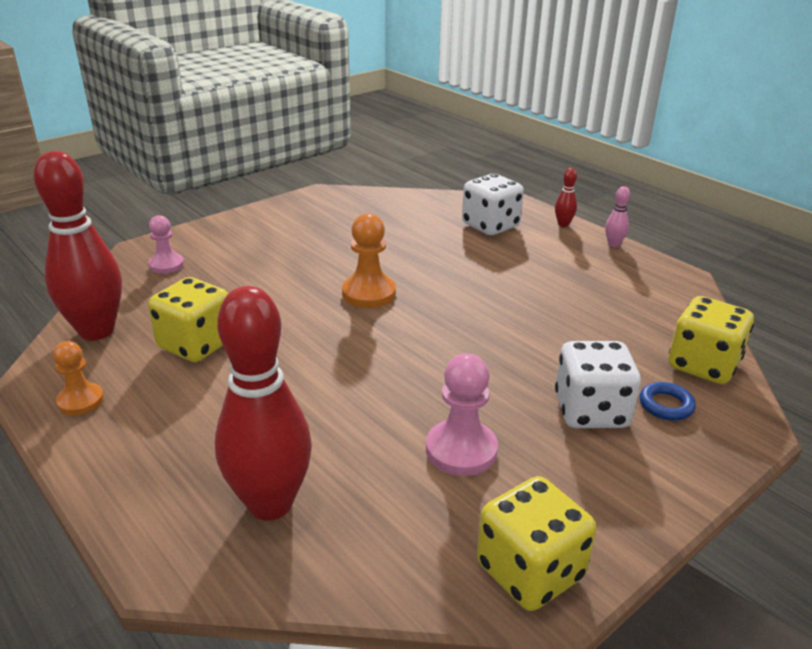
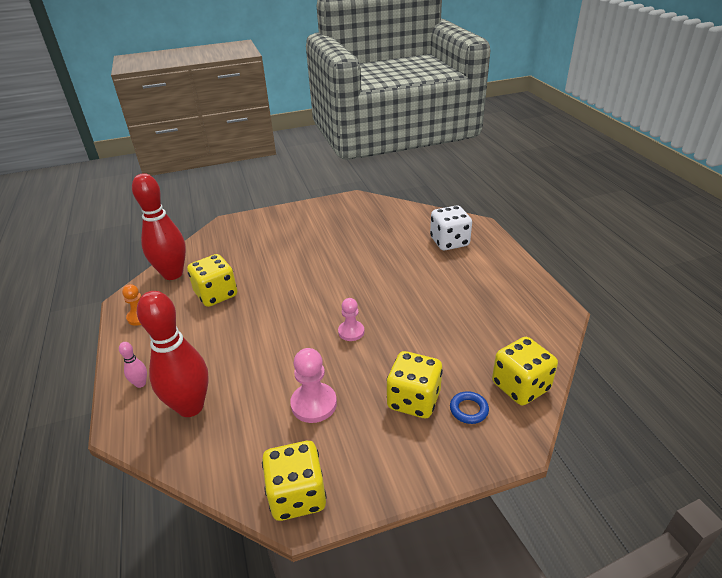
camera: 25 degrees right, 5 degrees up
pink pawn [149,215,184,274] -> pink pawn moved to [338,298,365,341]
orange pawn [342,213,396,308] -> none
red bowling pin [555,168,577,227] -> none
white dice [555,341,641,428] -> yellow dice [386,351,443,418]
pink bowling pin [605,186,630,247] -> pink bowling pin moved to [119,342,147,388]

